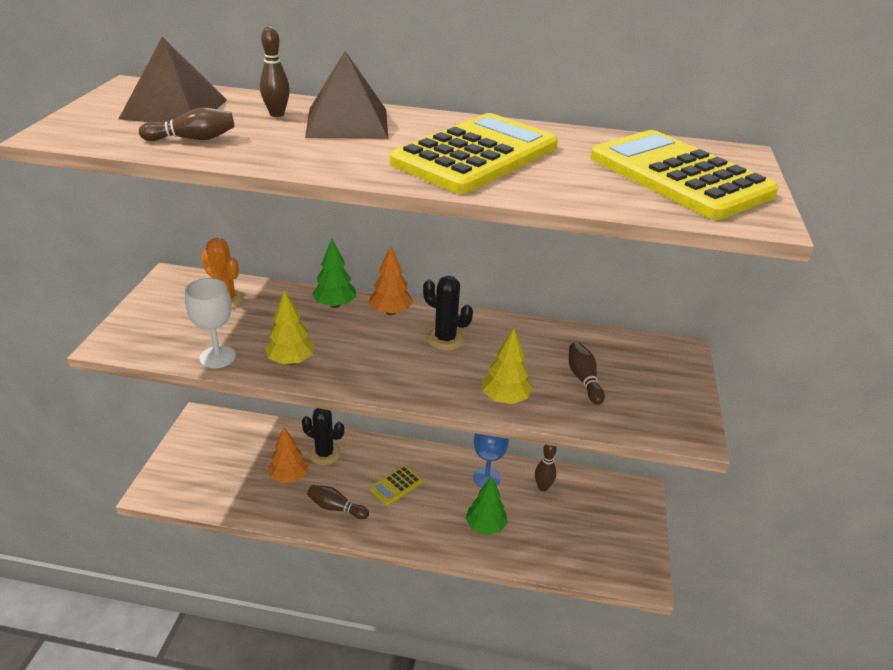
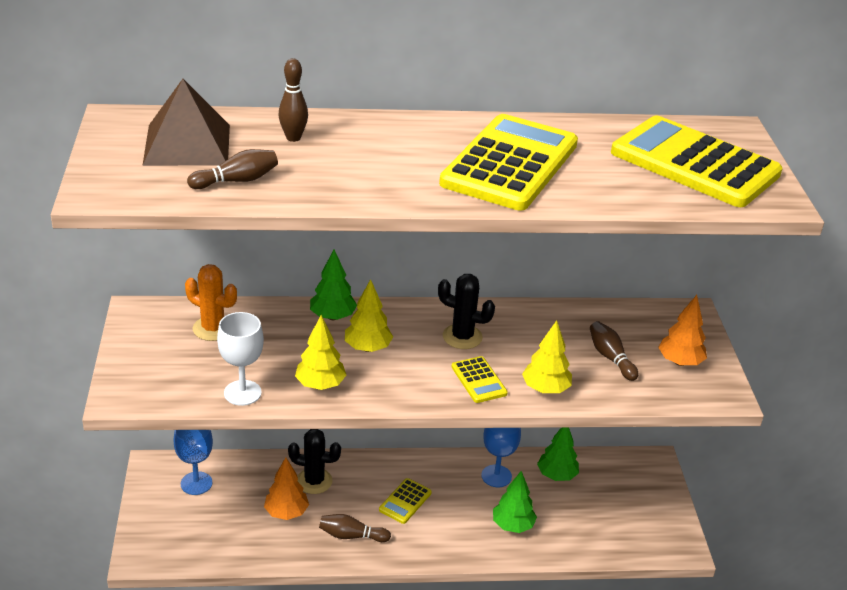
camera: 15 degrees left, 0 degrees up
brown pyramid [305,51,388,139] -> none
orange tree [369,246,413,315] -> orange tree moved to [658,295,707,366]
brown bowling pin [535,445,557,491] -> green tree [537,427,579,481]
none -> blue goblet [173,430,213,495]
none -> yellow tree [345,279,393,352]
none -> yellow calculator [451,356,508,403]

